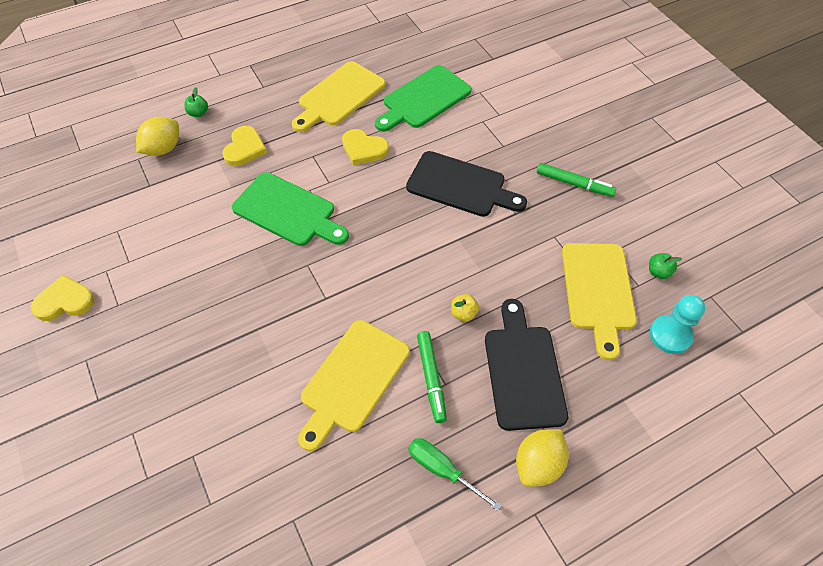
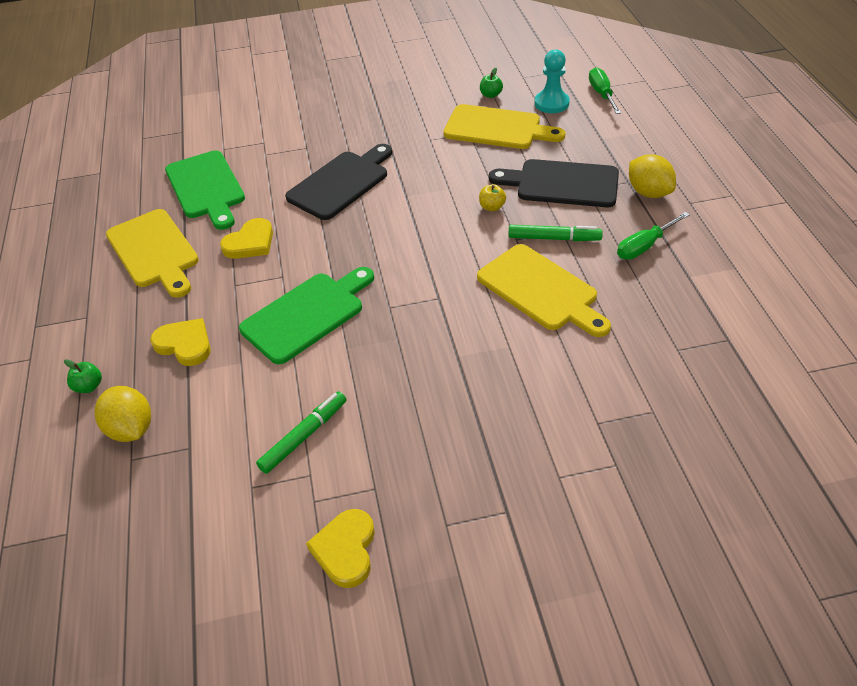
camera: 70 degrees left, 10 degrees down
green marker [537,163,616,197] -> green marker moved to [256,391,346,474]
none -> green screwdriver [589,67,621,114]

